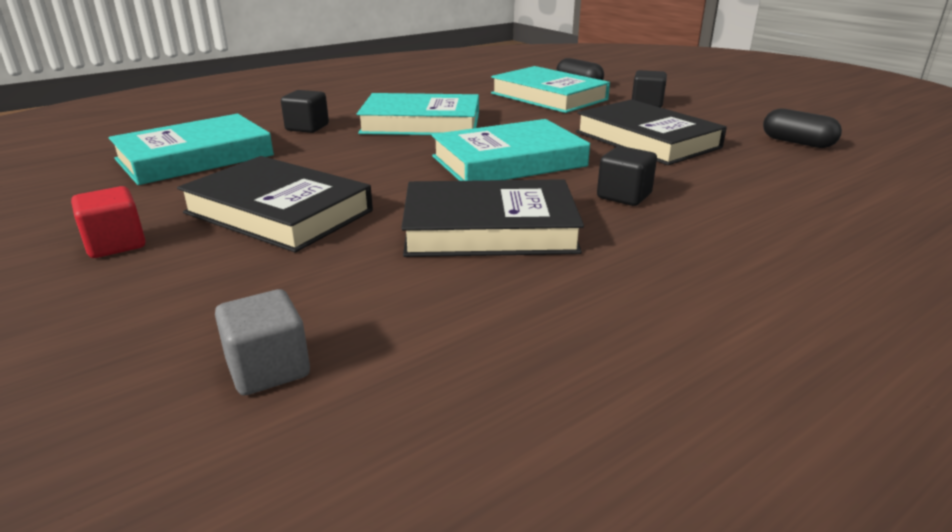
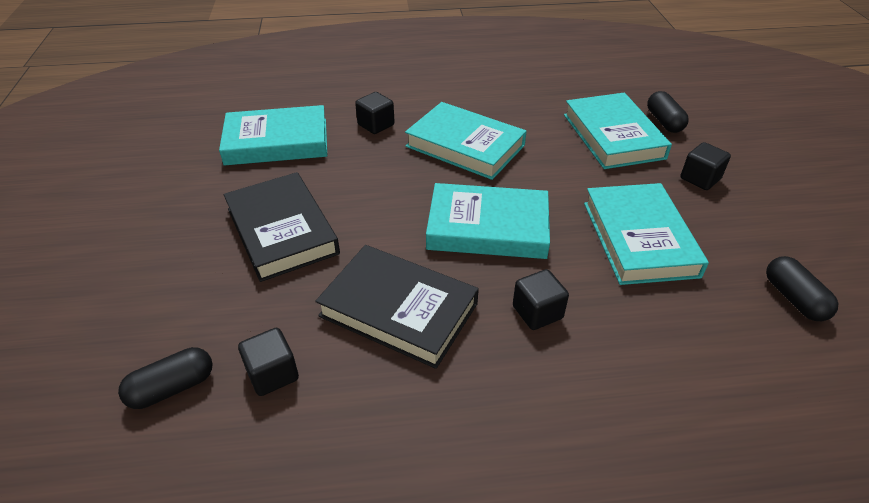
camera: 30 degrees right, 15 degrees up
red cube [71,186,146,258] -> none
grey cube [215,289,310,395] -> black capsule [118,347,213,409]
black book [576,99,727,165] -> turquoise book [584,183,709,285]
none -> black cube [238,328,299,396]

